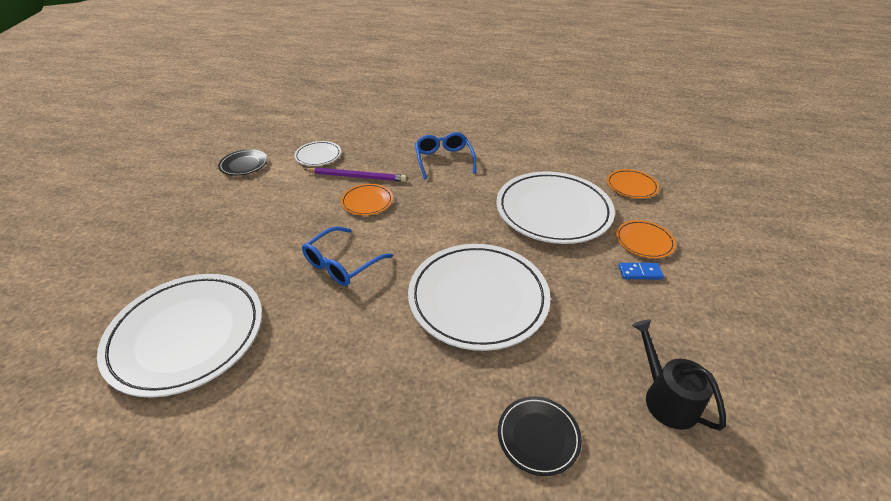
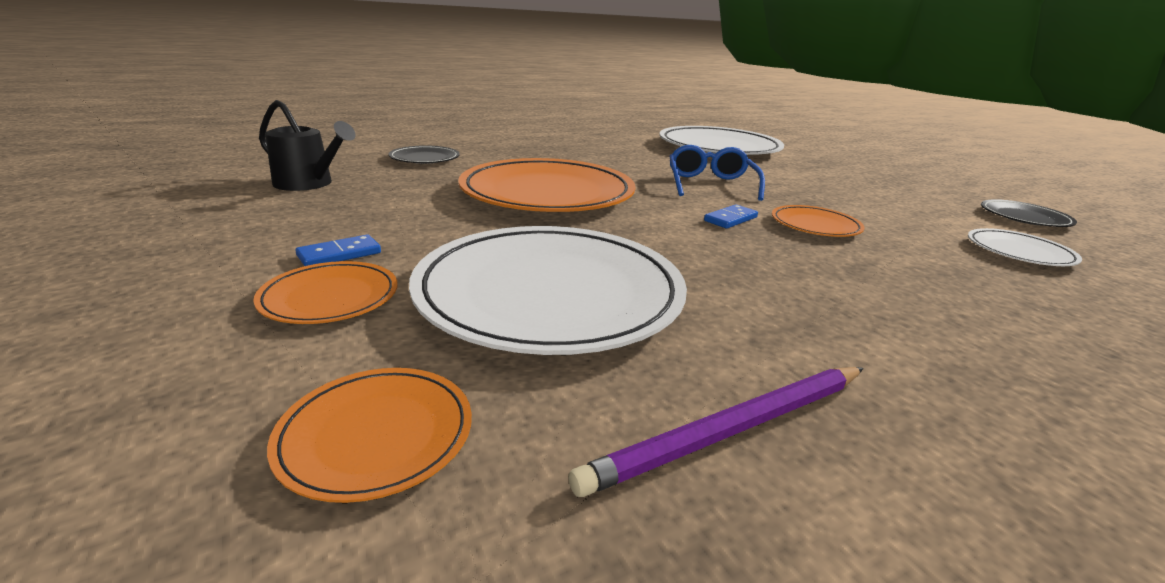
camera: 140 degrees right, 15 degrees down
purple pencil [303,167,407,182] -> purple pencil moved to [568,367,864,497]
white plate [408,244,551,351] -> orange plate [458,158,636,212]
blue glasses [415,132,476,179] -> none
none -> blue domino [704,204,758,228]

